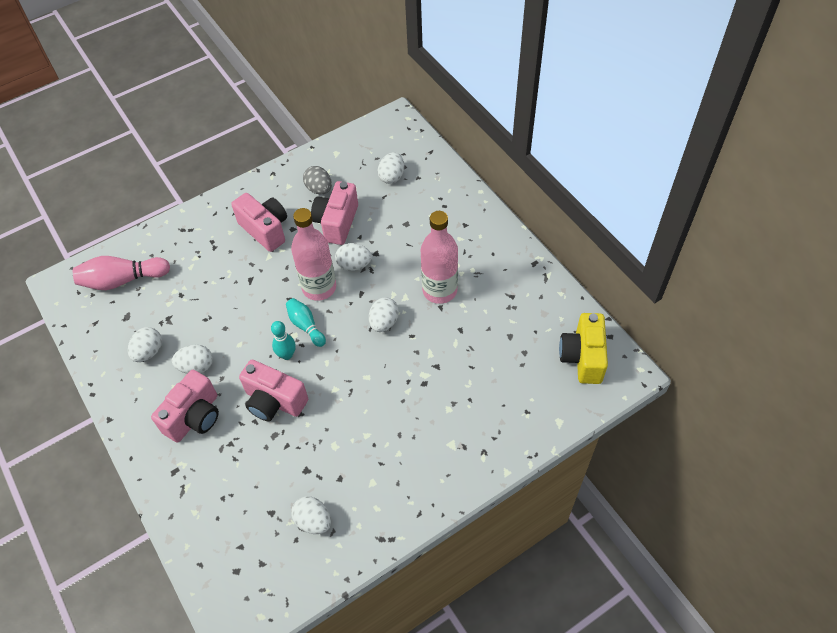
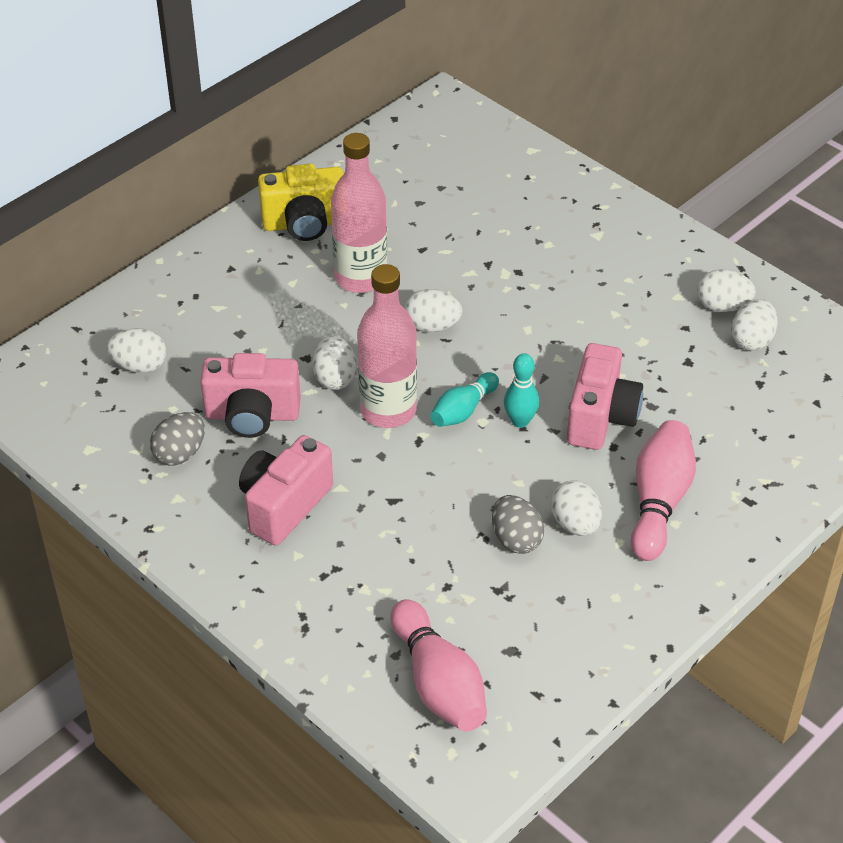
camera: 105 degrees left, 10 degrees down
white egg [128,327,162,362] -> white egg moved to [697,269,756,312]
pink camera [151,370,219,443] -> pink bowling pin [631,420,696,561]
yellow camera [559,313,608,384] -> yellow camera moved to [258,164,344,241]
none -> grey egg [492,495,544,554]

